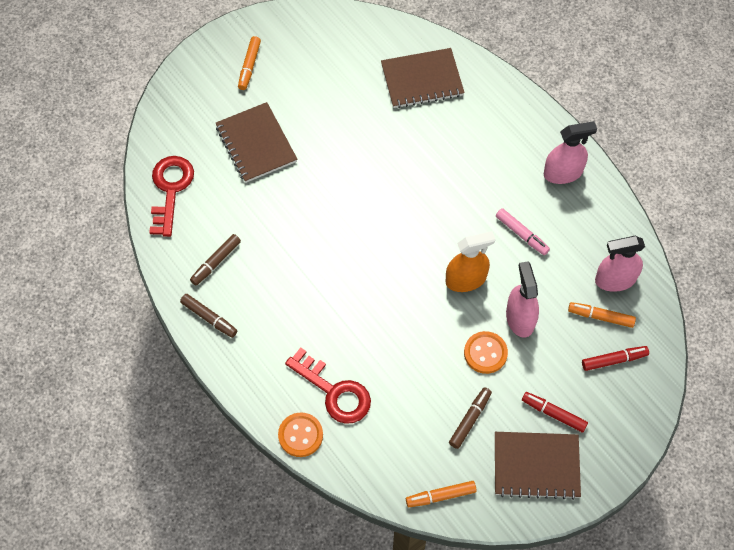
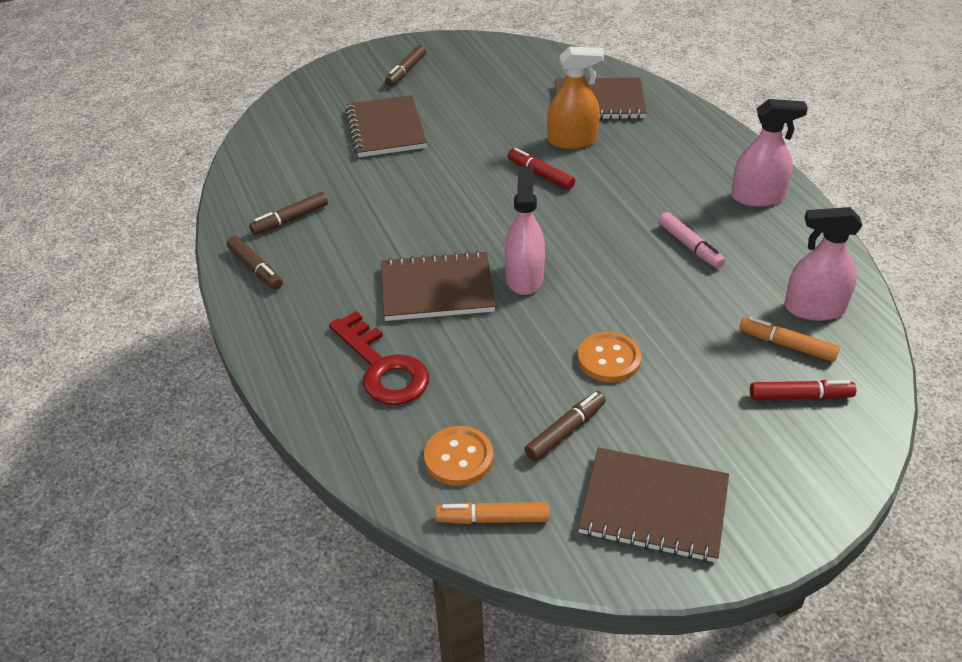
camera: 15 degrees right, 20 degrees down
red key [149,156,194,237] -> none
orange marker [238,36,261,90] -> brown marker [385,45,426,87]
orange button [278,413,323,457] -> orange button moved to [424,426,493,486]
orange spray bottle [446,231,495,292] -> orange spray bottle moved to [547,46,604,149]
pink spray bottle [506,261,539,338] -> pink spray bottle moved to [505,166,545,295]
red marker [522,392,588,433] -> red marker moved to [508,148,575,190]
none -> brown notebook [381,250,496,321]

